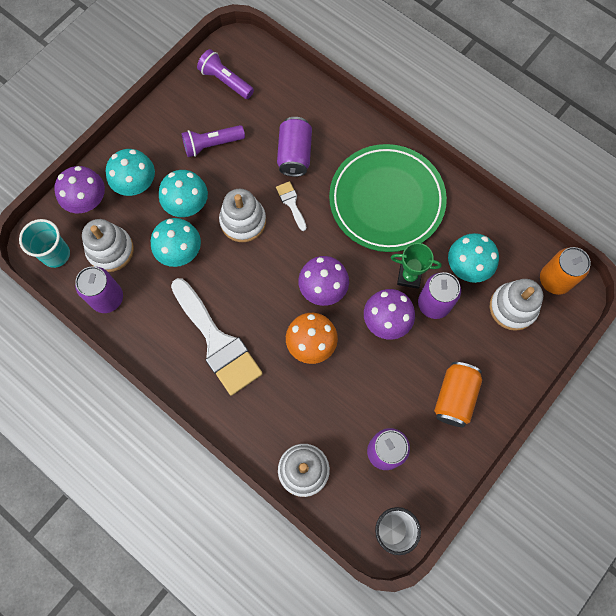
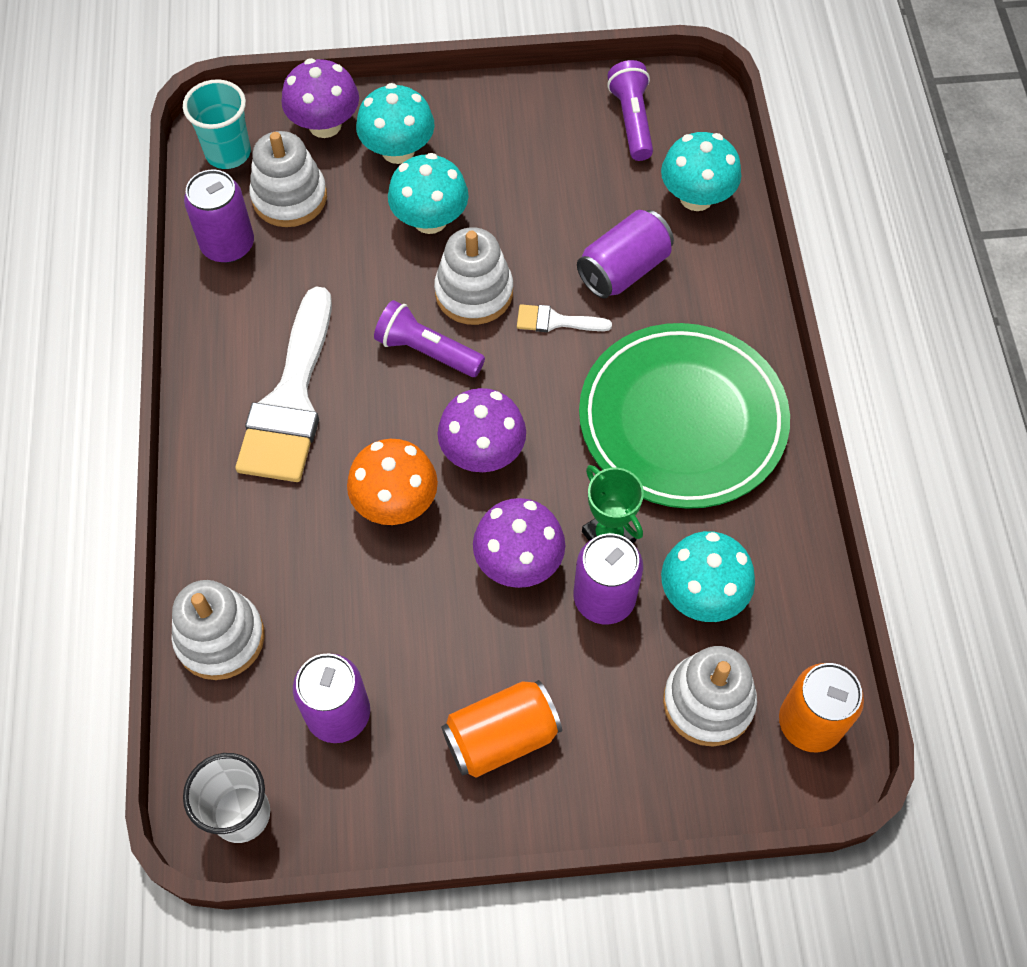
camera: 45 degrees right, 10 degrees down
turquoise mushroom [151,218,201,267] -> turquoise mushroom moved to [661,132,741,211]
purple flashlight [182,125,245,157] -> purple flashlight moved to [374,300,485,377]
white brush [276,181,307,231] -> white brush turned 105 degrees counterclockwise [517,304,612,332]

